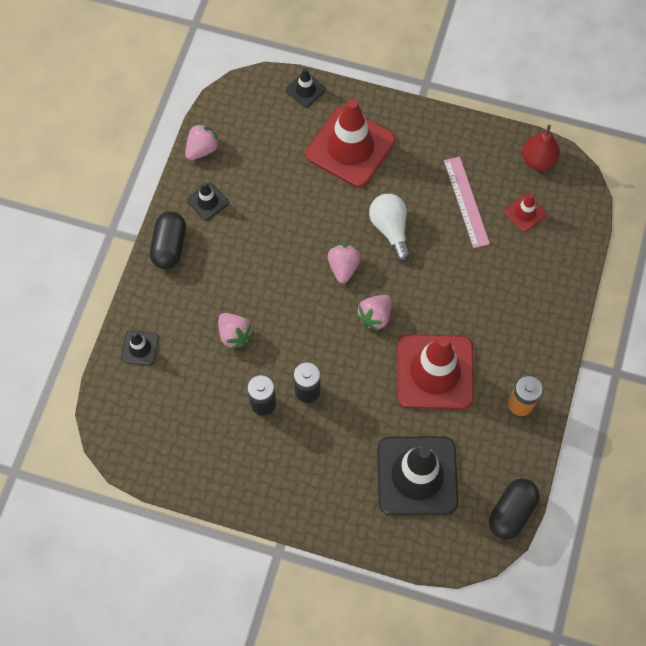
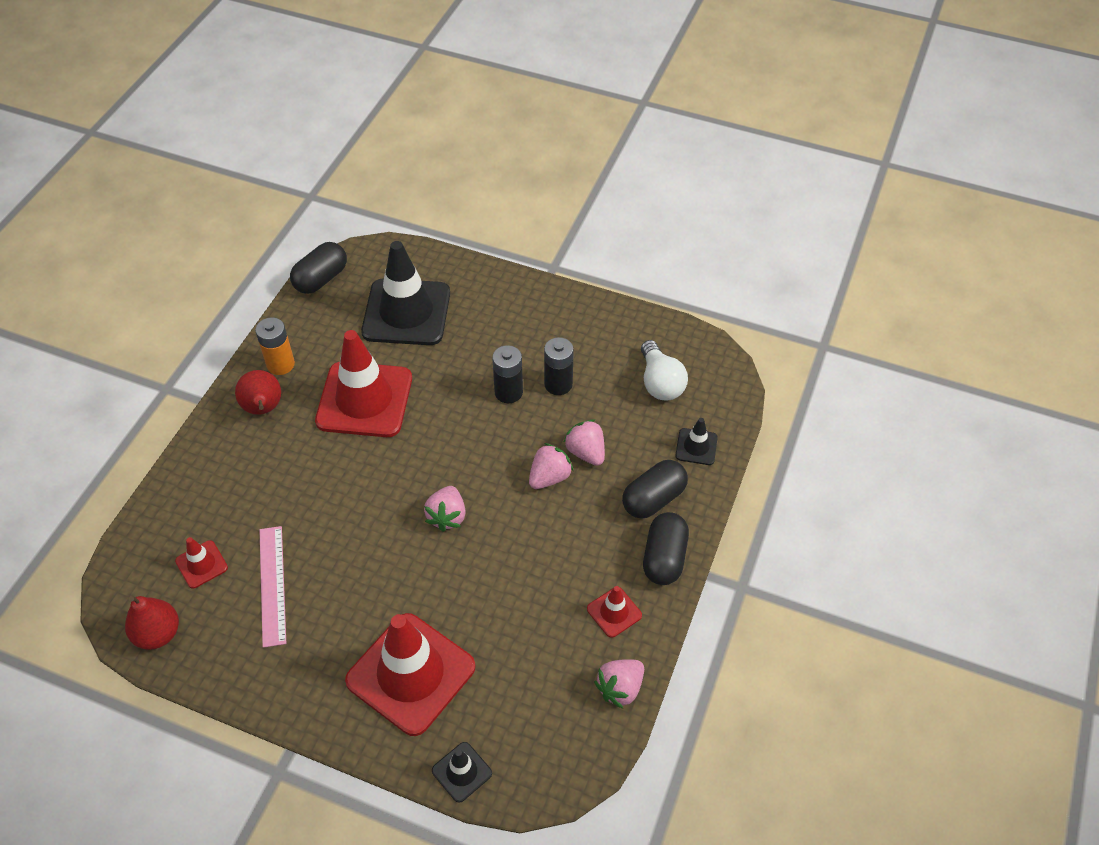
camera: 175 degrees left, 15 degrees down
black traffic cone [187,182,228,220] -> red traffic cone [587,586,642,638]
pink strawberry [356,295,392,331] -> pink strawberry moved to [529,443,574,489]
white light bulb [369,194,411,261] -> white light bulb moved to [641,340,688,401]
none -> red pear [235,370,281,415]
none -> black capsule [622,460,688,519]

